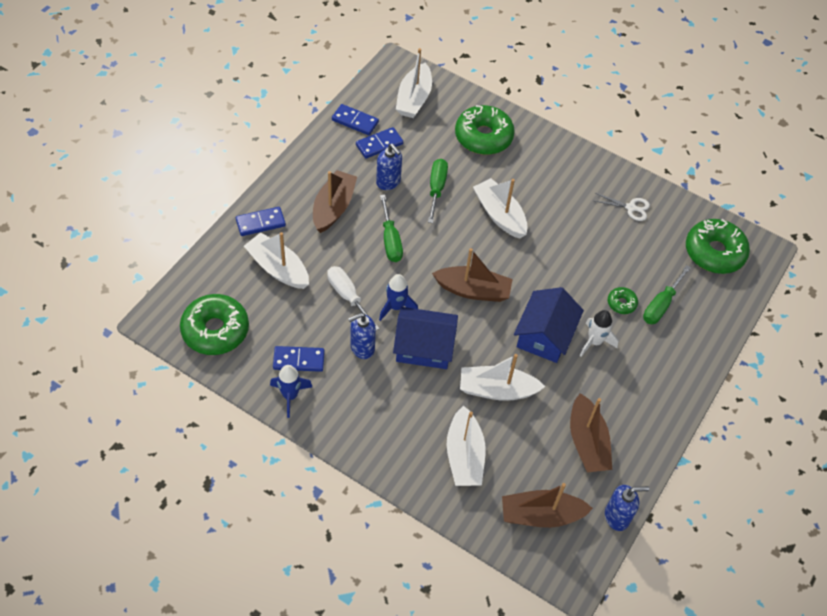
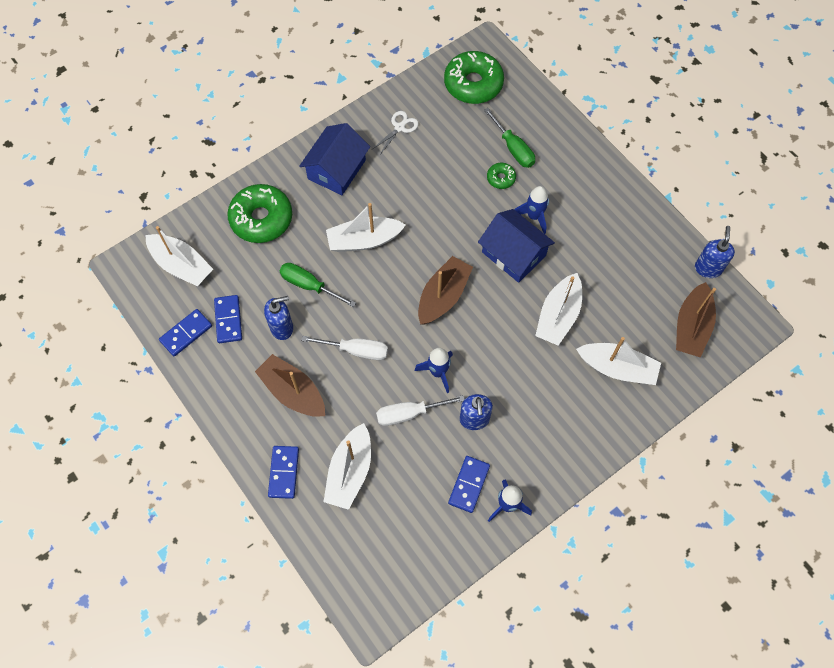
camera: 65 degrees left, 10 degrees up
green donut [180,294,249,355] -> none
white boat [244,232,309,289] -> white boat turned 45 degrees counterclockwise [324,423,371,510]
green screwdriver [380,195,403,262] -> white screwdriver [301,336,388,360]
blue house [393,307,458,369] -> blue house moved to [299,123,370,195]
brown boat [570,393,612,473] -> none
white rocket [580,310,619,357] -> blue rocket [514,186,549,234]

